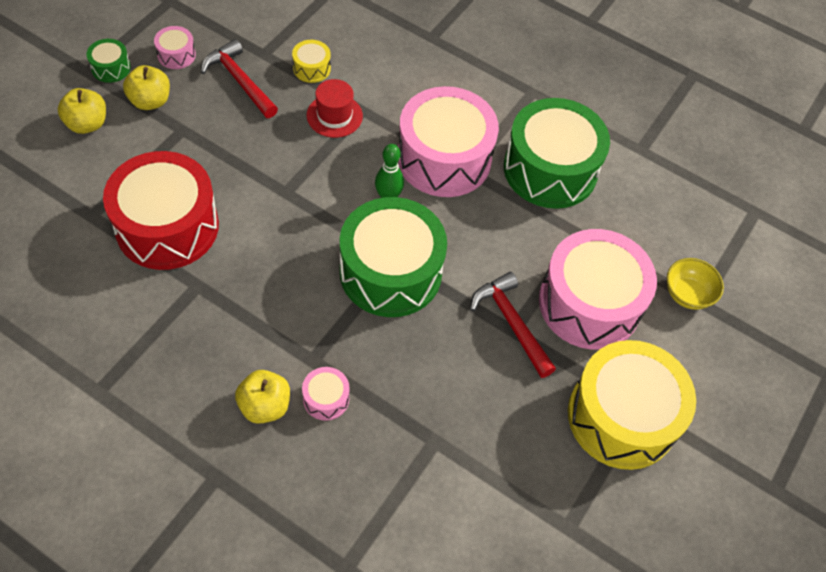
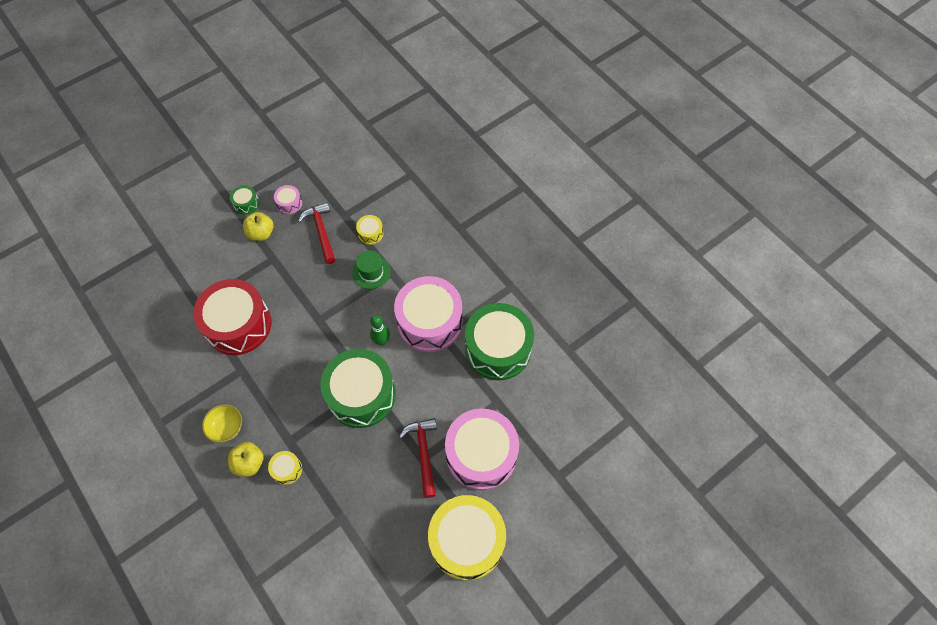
camera: 25 degrees right, 5 degrees up
yellow apple [58,88,106,134] -> none
pink drum [302,367,350,421] -> yellow drum [268,451,302,485]
red hat [307,79,363,138] -> green hat [352,250,391,289]
yellow bowl [667,258,724,310] -> yellow bowl moved to [202,404,242,443]

